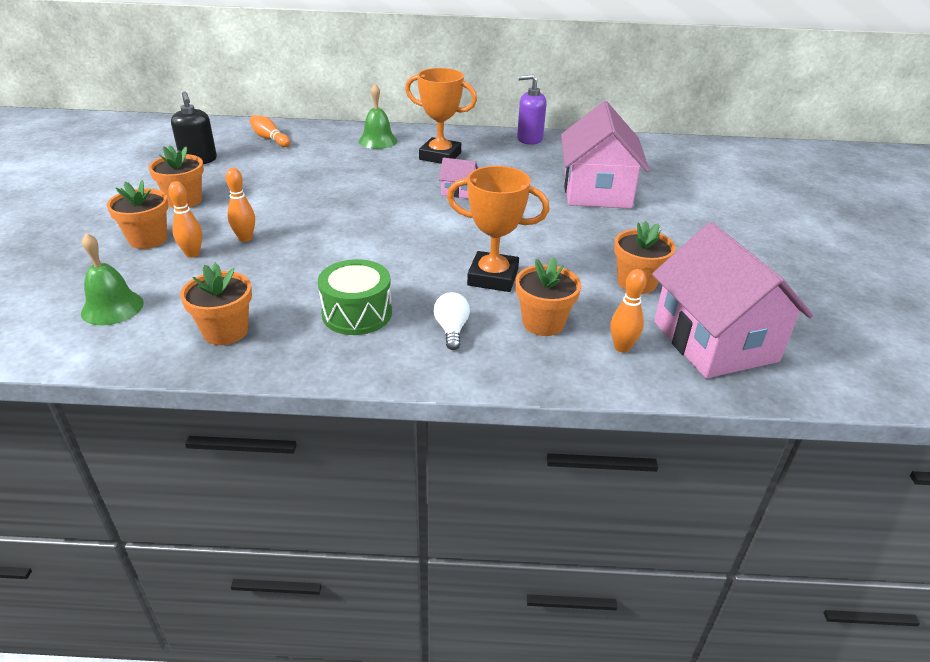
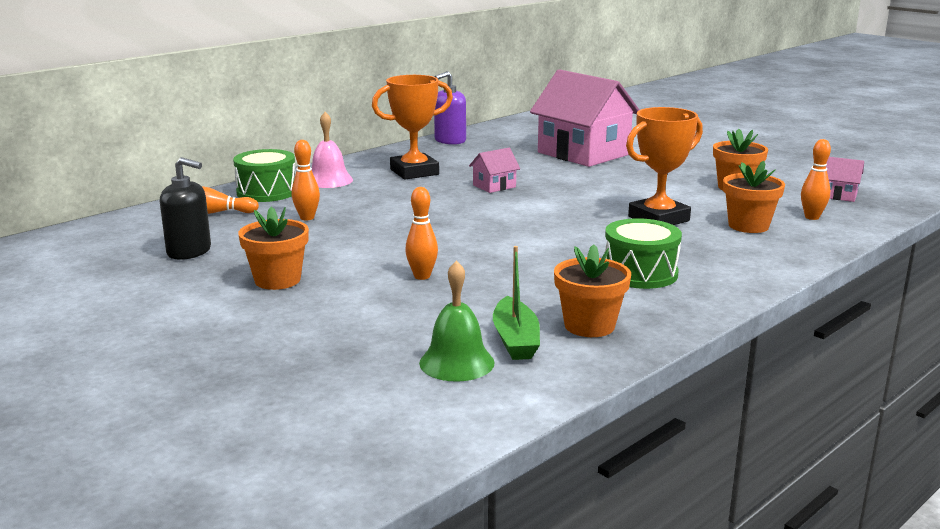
camera: 45 degrees left, 15 degrees down
orange flower pot [107,180,168,249] -> none
orange bowling pin [168,181,202,258] -> orange bowling pin moved to [292,140,320,221]
green bell [359,84,397,149] -> pink bell [312,112,353,188]
white light bulb [434,292,470,350] -> none
pink house [652,222,813,378] -> pink house [826,157,864,202], size x0.43
none -> green drum [233,149,296,202]
none -> green boat [493,246,540,360]

